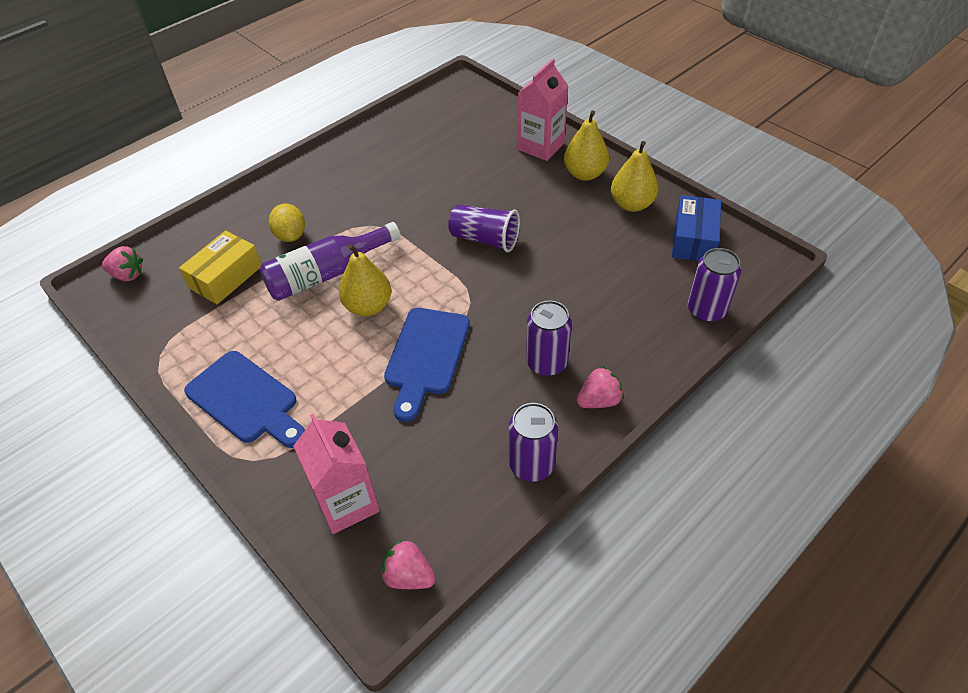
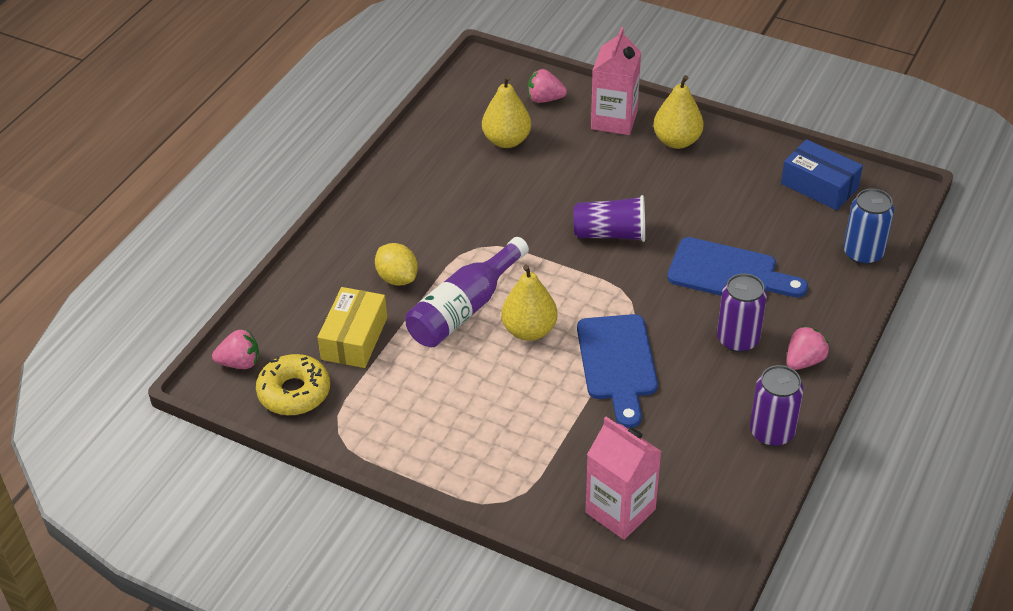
camera: 20 degrees left, 5 degrees down
blue cutting board [184,351,305,448] -> blue cutting board moved to [667,237,808,298]
pink strawberry [381,539,436,589] -> pink strawberry moved to [528,69,567,103]
yellow pear [611,141,658,212] -> yellow pear moved to [482,75,531,148]
blue box [672,195,721,261] -> blue box turned 45 degrees counterclockwise [781,139,863,210]
purple can [688,248,741,322] -> blue can [843,188,894,265]
none -> yellow donut [256,354,330,415]

